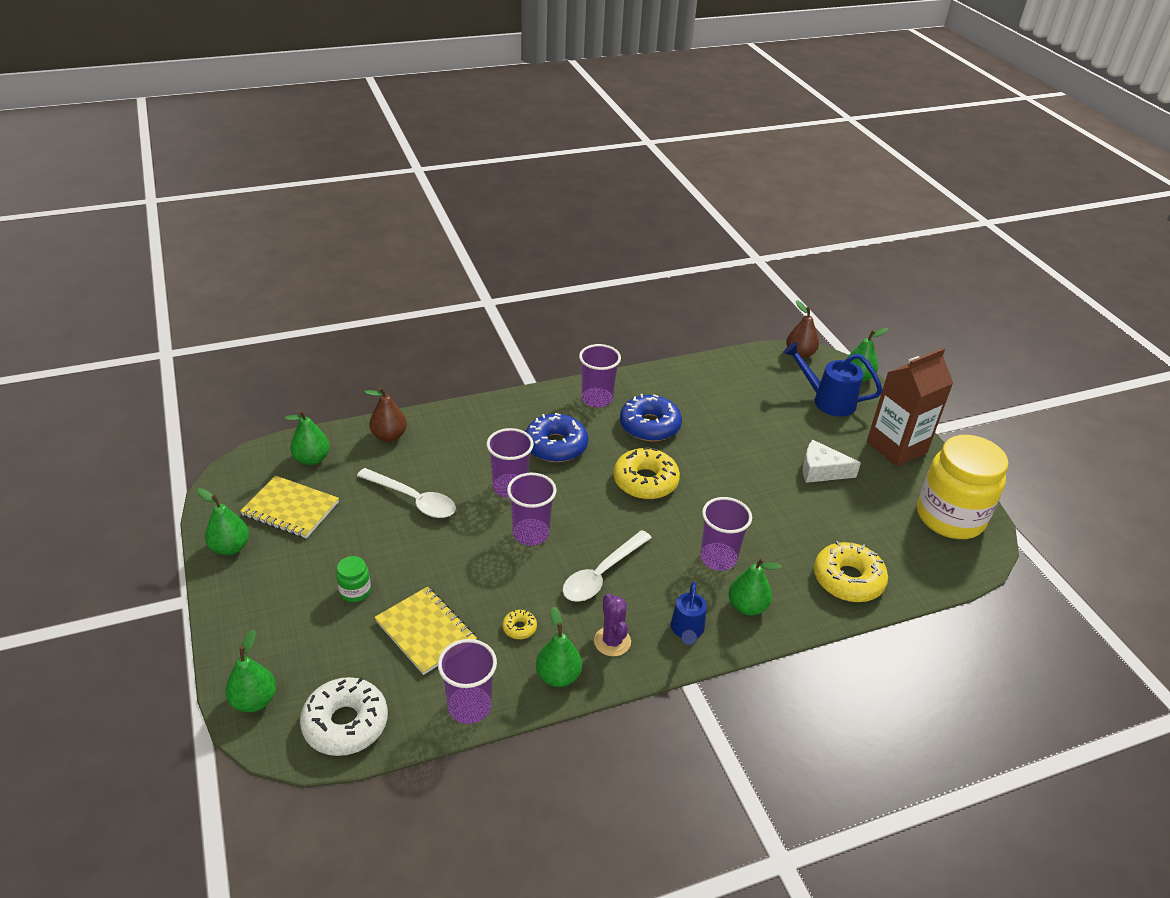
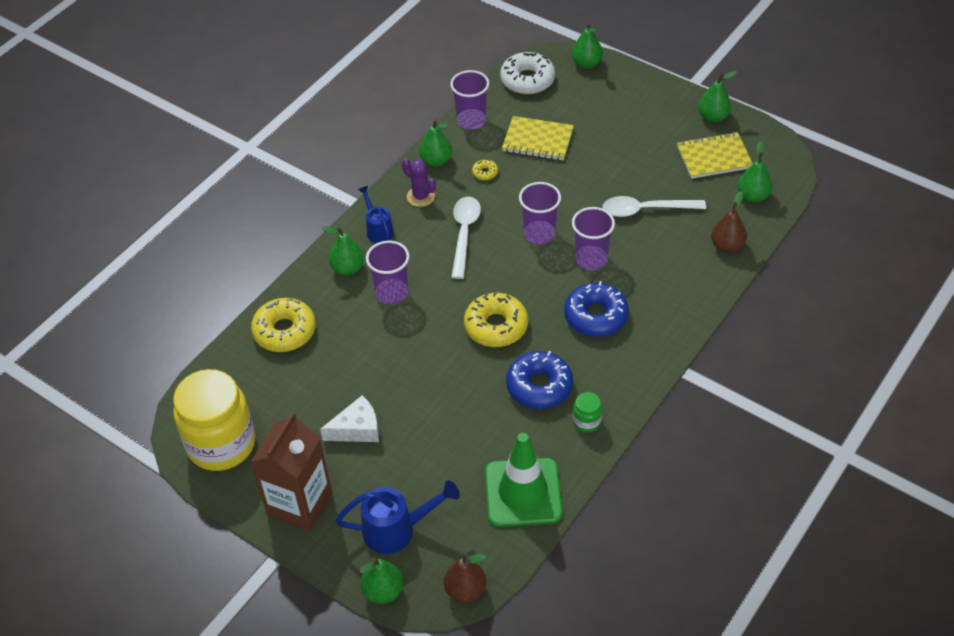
camera: 150 degrees right, 10 degrees up
green jar [336,556,371,602] -> green jar moved to [573,392,602,432]
purple cup [579,344,621,408] -> none
none -> green traffic cone [485,433,562,527]

